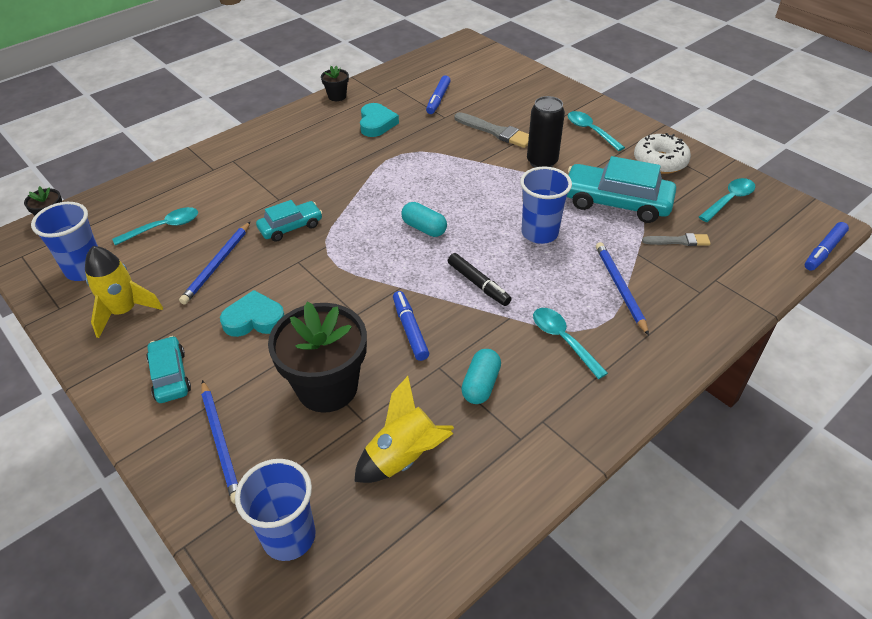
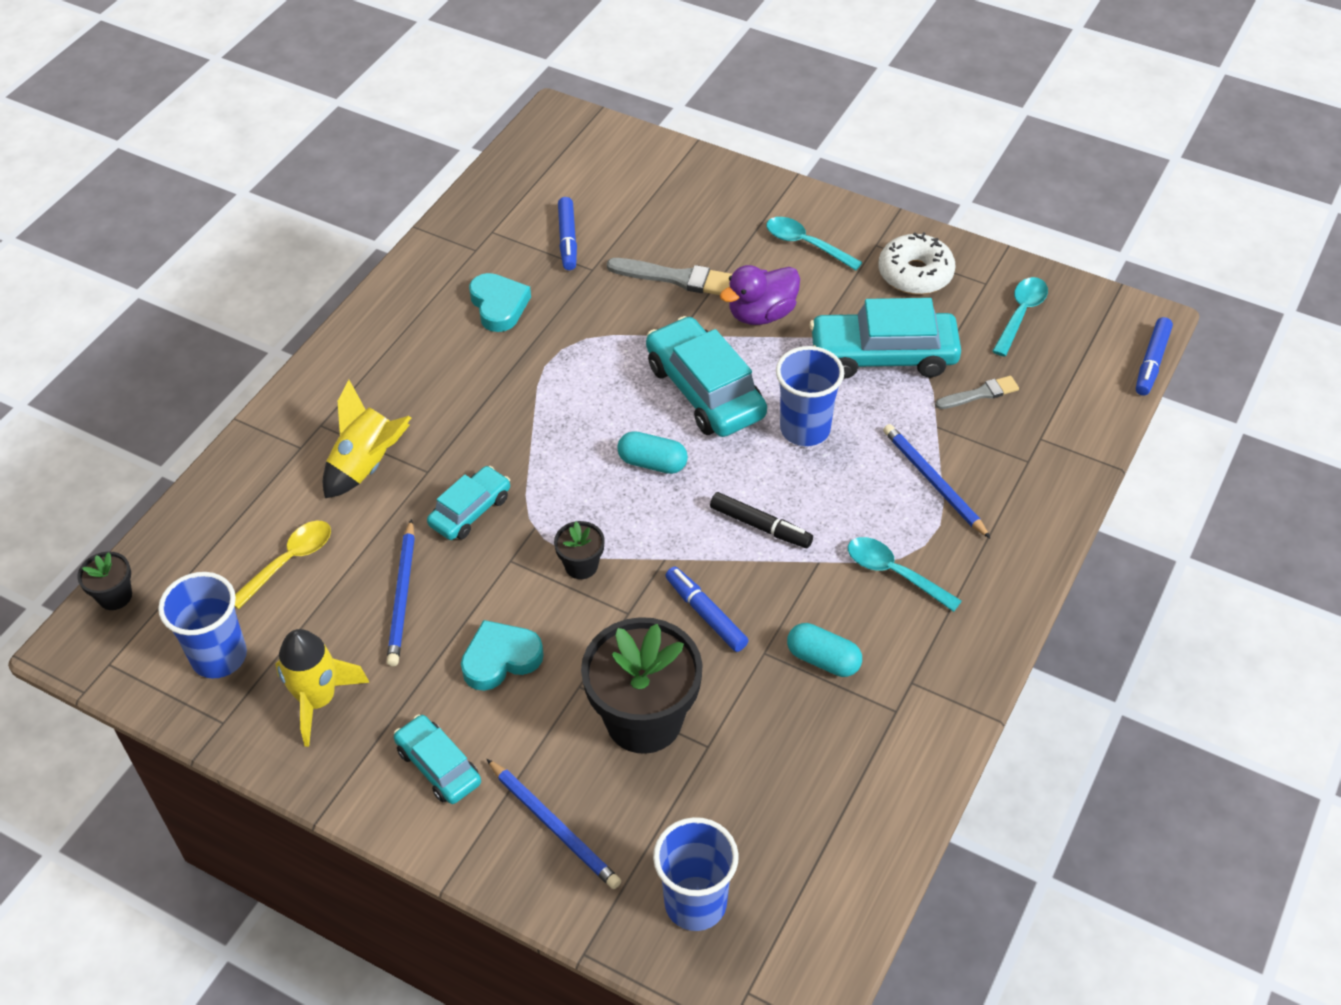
camera: 20 degrees left, 5 degrees up
turquoise spoon [112,207,198,246] -> yellow spoon [235,521,331,609]
black flower pot [321,66,349,101] -> black flower pot moved to [554,521,605,579]
yellow rocket [354,376,454,483] -> yellow rocket moved to [323,380,411,498]
turquoise capsule [461,349,501,404] -> turquoise capsule turned 60 degrees counterclockwise [787,623,862,677]
black can [527,96,565,168] -> purple duck [720,265,800,325]
none -> turquoise car [646,316,767,437]

